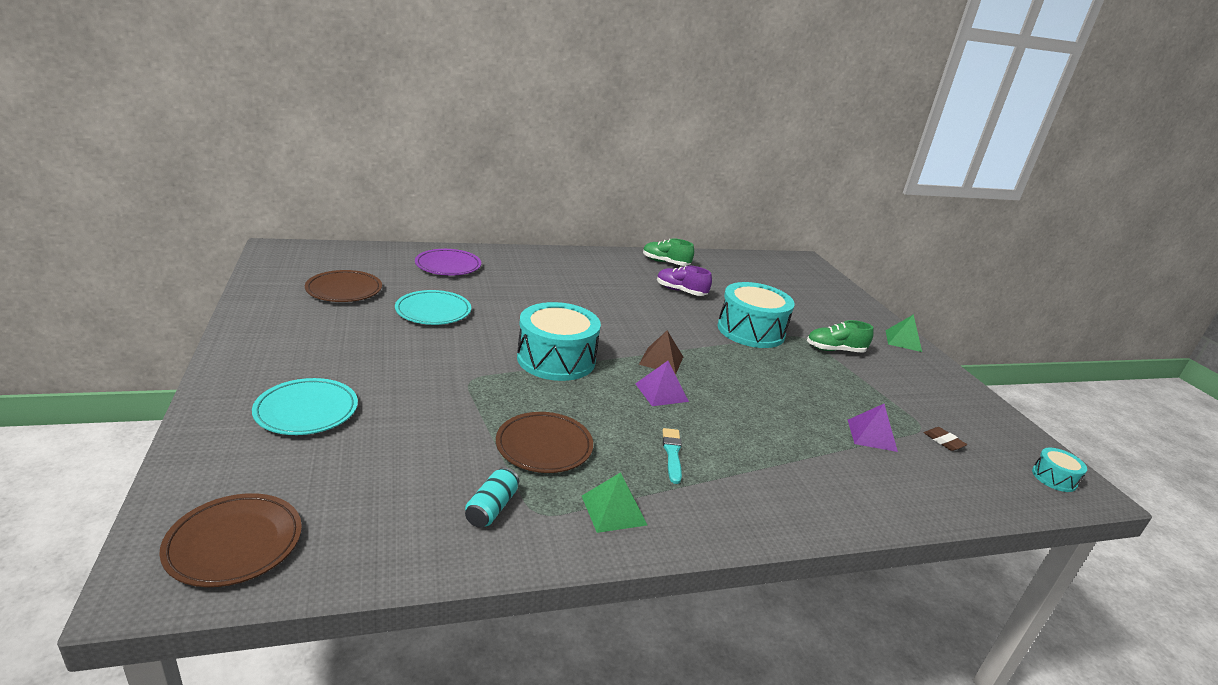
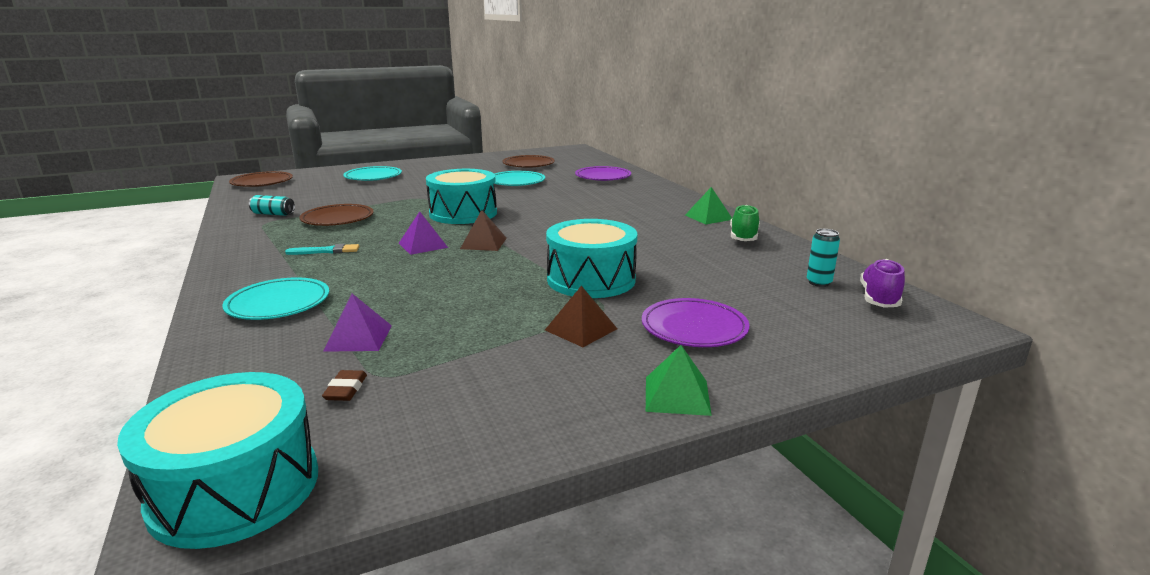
camera: 85 degrees right, 5 degrees down
green pyramid [582,472,647,533] -> green pyramid moved to [685,187,732,225]
purple shoe [657,266,712,296] -> purple shoe moved to [860,259,905,308]
green shoe [807,320,874,353] -> brown pyramid [545,286,617,347]
brown eraser [924,427,967,451] -> brown eraser turned 45 degrees counterclockwise [322,370,367,401]
turquoise drum [1032,448,1087,492] -> turquoise drum [117,372,318,549], size x2.16
none -> turquoise plate [222,277,329,320]
none -> purple plate [642,298,749,347]
none -> turquoise can [807,229,840,287]

